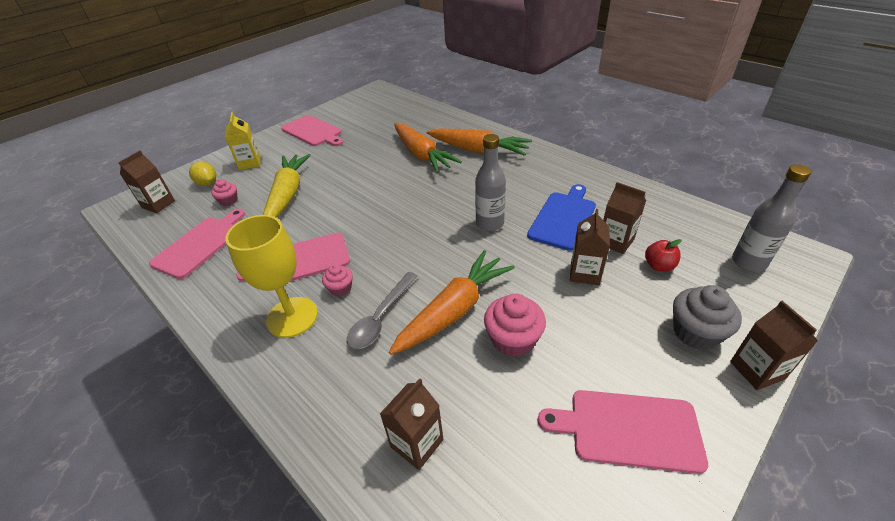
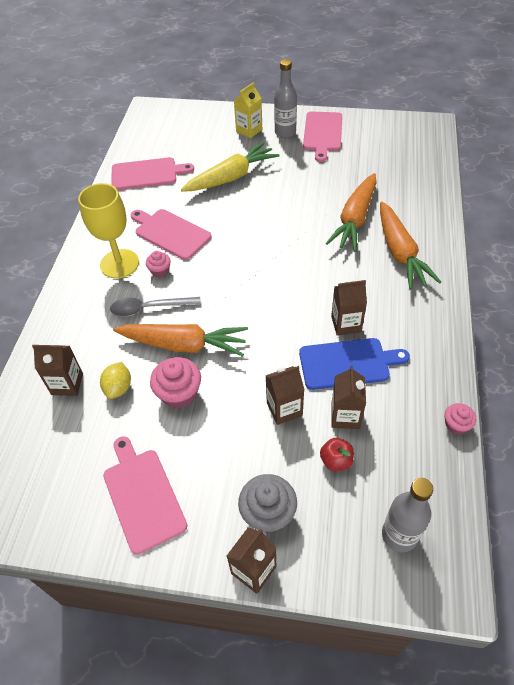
camera: 55 degrees right, 10 degrees up
brown carton [118,150,175,213] -> brown carton moved to [331,280,367,336]
yellow lemon [189,162,216,186] -> yellow lemon moved to [100,362,131,399]
pink cupcake [211,179,238,206] -> pink cupcake moved to [445,403,476,435]
grey bottle [475,134,506,231] -> grey bottle moved to [274,59,297,138]

